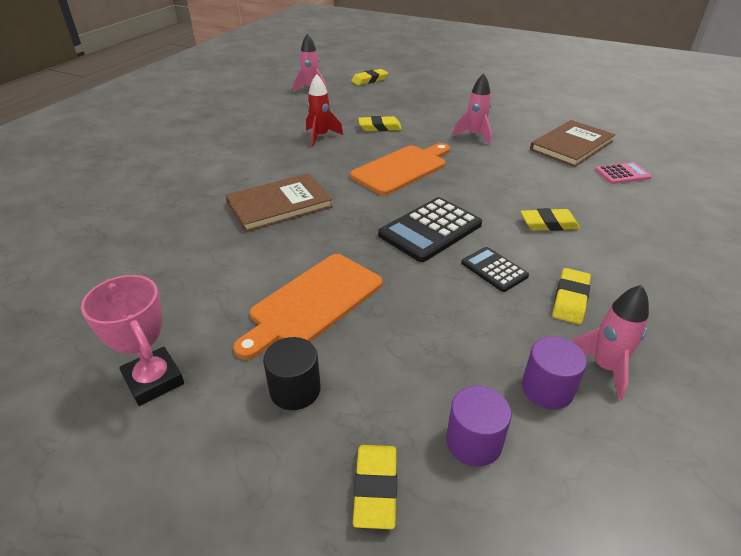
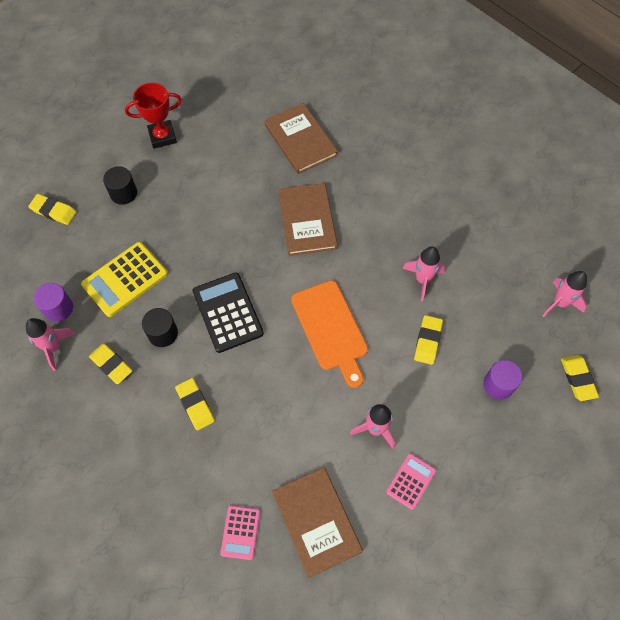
camera: 110 degrees right, 25 degrees up
pink trophy [81,275,184,406] -> red trophy [125,83,182,149]
orange cutting board [233,254,383,360] -> none
red rocket [306,74,343,147] -> pink rocket [403,246,445,301]
purple cylinder [446,386,512,467] -> purple cylinder moved to [483,360,522,400]
black calculator [461,247,529,292] -> black cylinder [142,308,178,347]
yellow eraser [521,208,580,231] -> yellow eraser turned 45 degrees counterclockwise [175,378,215,430]
none -> yellow calculator [81,242,168,317]
none -> brown book [264,103,338,174]
none -> pink calculator [386,453,436,510]

